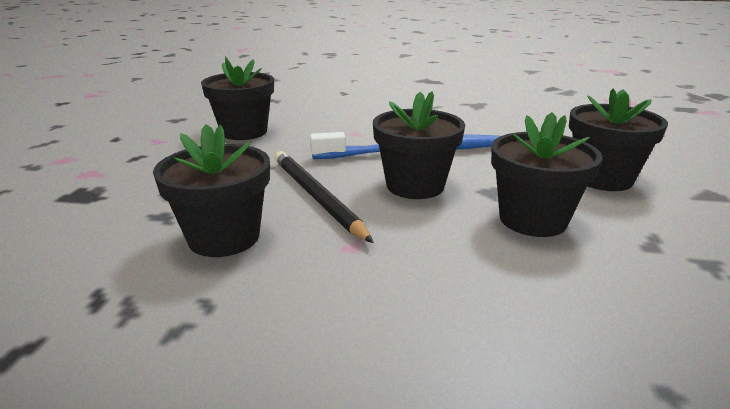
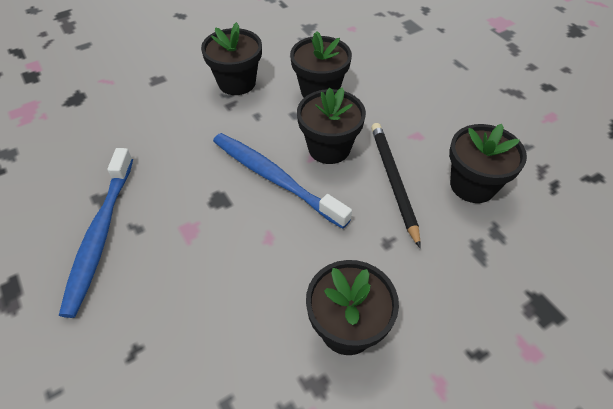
camera: 130 degrees left, 25 degrees up
black pencil [275,151,374,243] -> black pencil turned 150 degrees clockwise [371,123,421,248]
none -> blue toothbrush [59,148,133,318]

